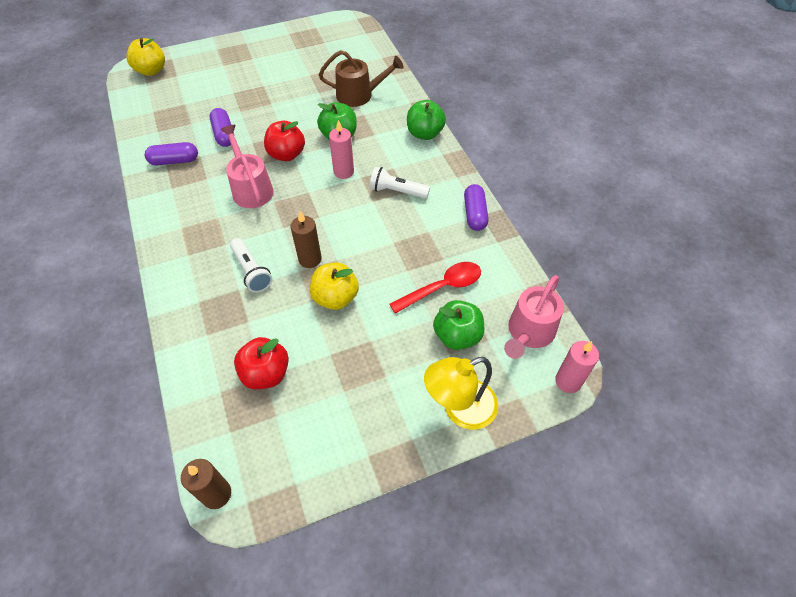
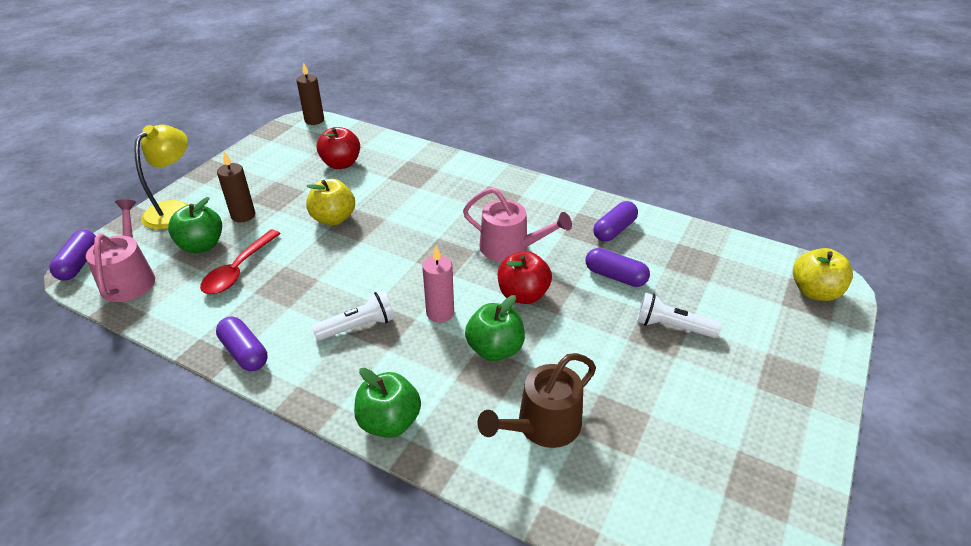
camera: 140 degrees right, 15 degrees down
white flashlight [230,238,272,293] -> white flashlight moved to [637,292,722,338]
brown candle [291,211,322,268] -> brown candle moved to [217,151,255,222]
pink candle [555,341,599,393] -> purple capsule [49,230,96,280]

